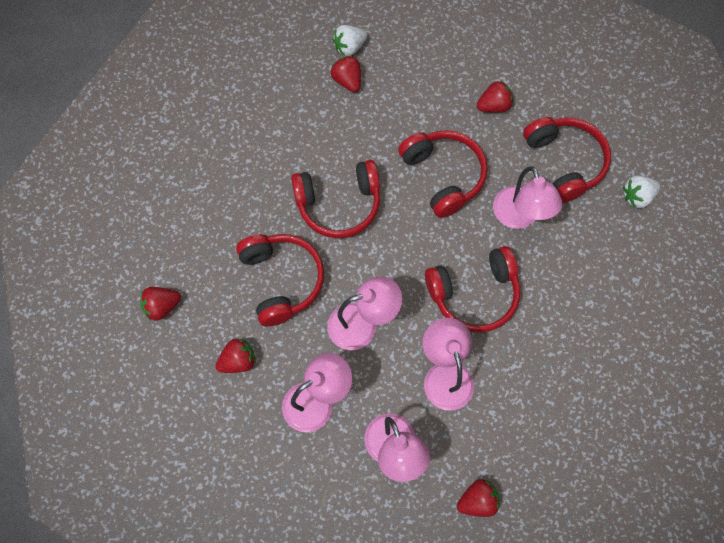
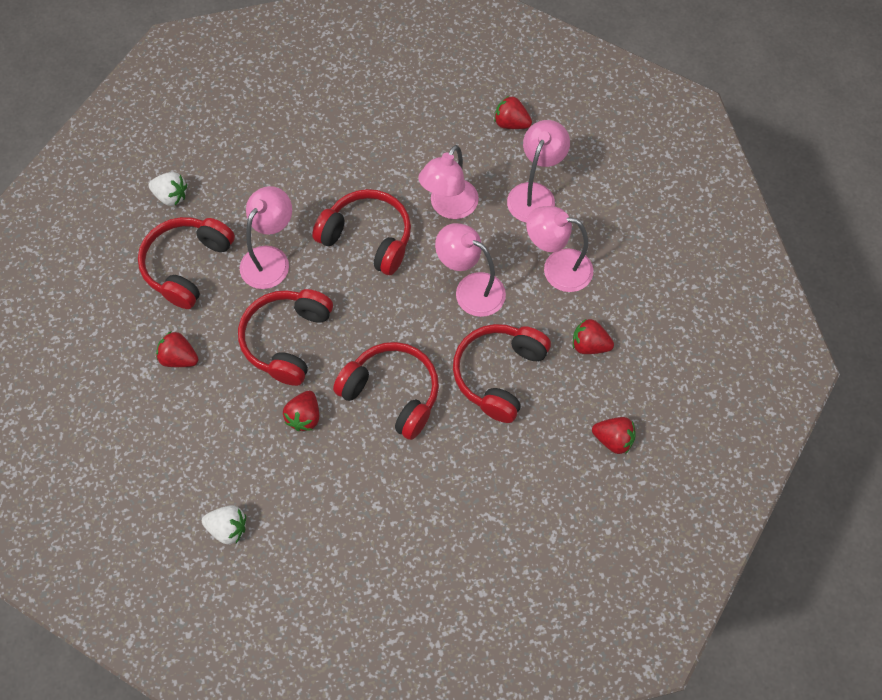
camera: 135 degrees left, 5 degrees down
red strawberry [331,56,361,92] -> red strawberry moved to [283,391,319,431]

